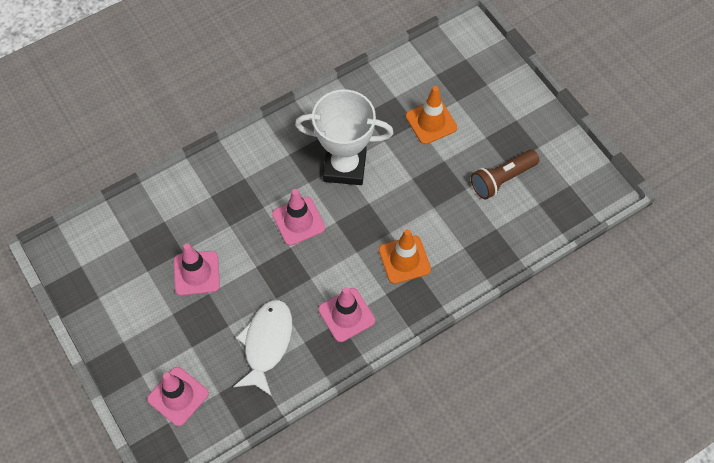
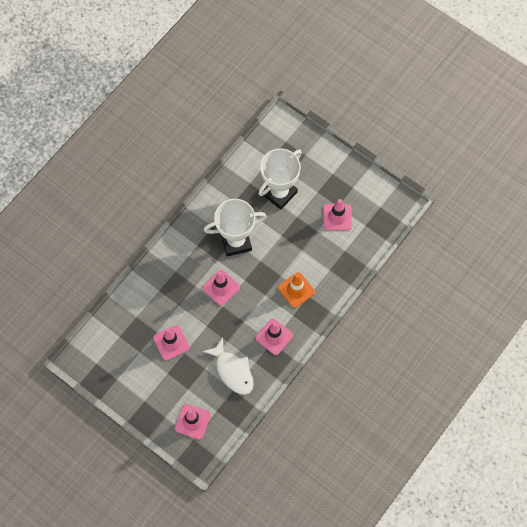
camera: 20 degrees left, 5 degrees up
white fish [233,300,292,396] -> white fish turned 150 degrees clockwise [203,338,254,395]
orange traffic cone [406,86,457,144] -> white trophy [258,148,302,210]
brown flashlight [471,150,540,200] -> pink traffic cone [323,199,352,230]

